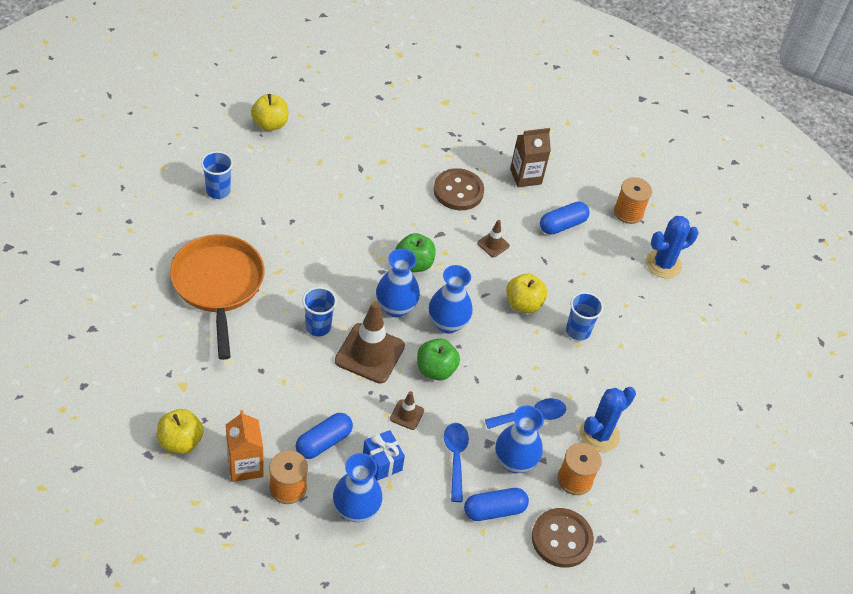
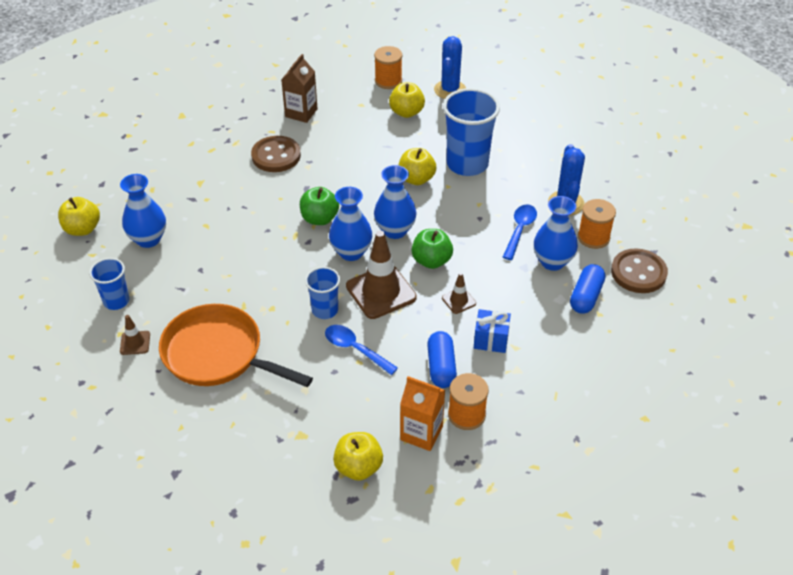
camera: 45 degrees left, 5 degrees down
blue vase [333,453,383,522] -> blue vase moved to [120,174,166,248]
blue spoon [444,423,469,502] -> blue spoon moved to [325,325,398,375]
brown traffic cone [477,220,510,257] -> brown traffic cone moved to [120,315,150,355]
blue capsule [540,202,590,235] -> none
blue cup [566,292,604,341] -> blue cup [443,88,500,176], size x1.83
none -> yellow apple [389,83,425,118]

